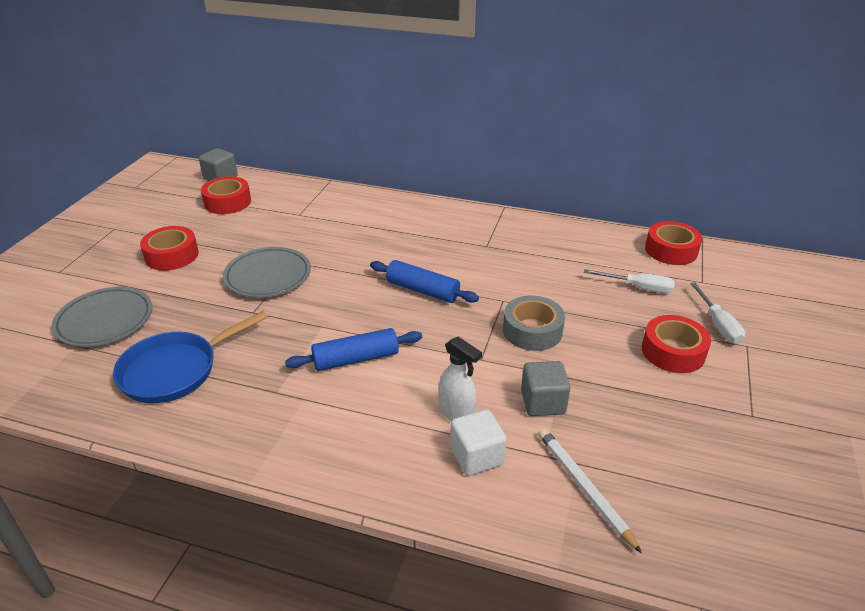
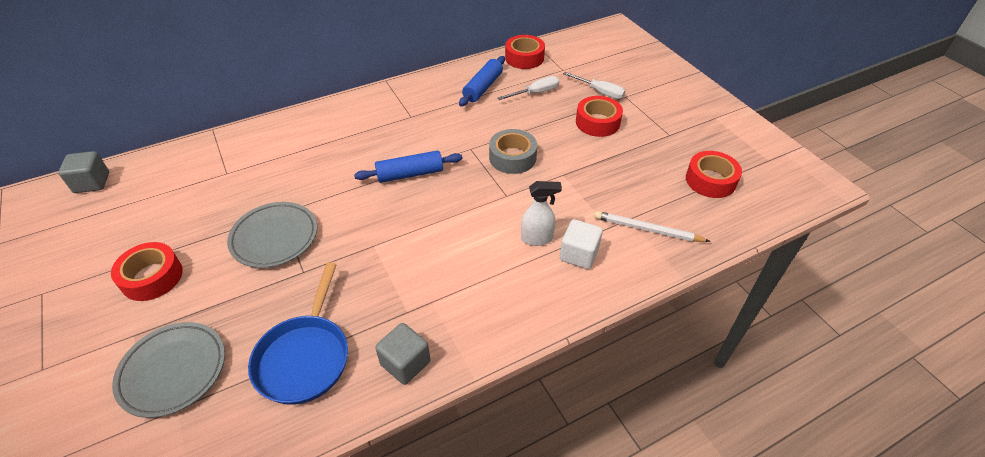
camera: 45 degrees left, 10 degrees up
red tape [201,176,251,214] -> red tape moved to [686,151,742,198]
blue rolling pin [285,328,422,371] -> blue rolling pin moved to [459,56,505,107]
grey cube [521,361,571,416] -> grey cube moved to [375,323,430,385]

